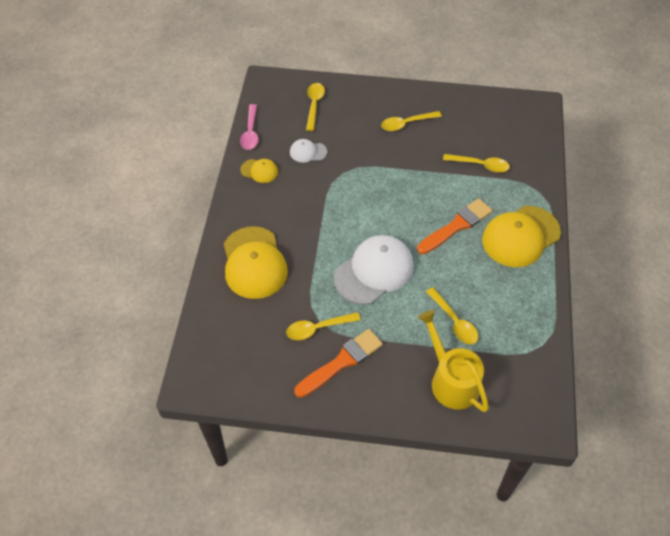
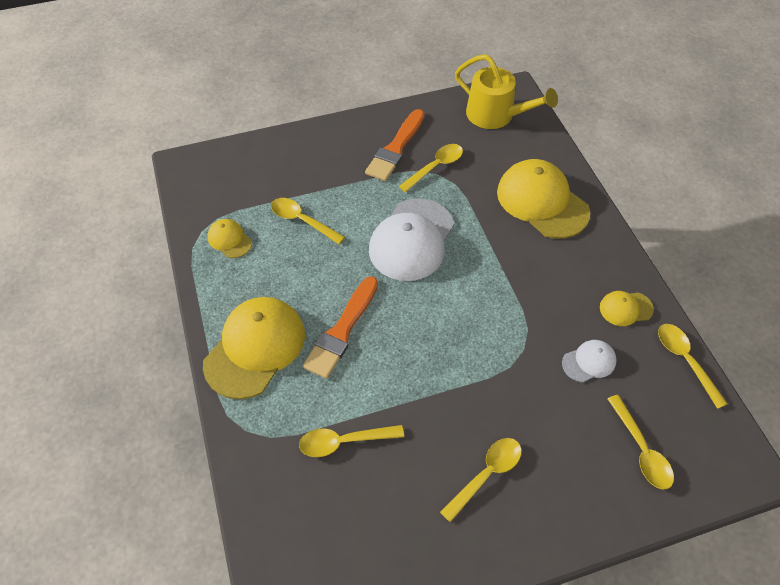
camera: 155 degrees right, 0 degrees up
pink spoon [240,104,259,150] -> yellow spoon [658,324,728,409]
yellow watering can [418,310,489,412] -> yellow watering can moved to [455,54,558,129]
none -> yellow cap [207,219,252,258]

